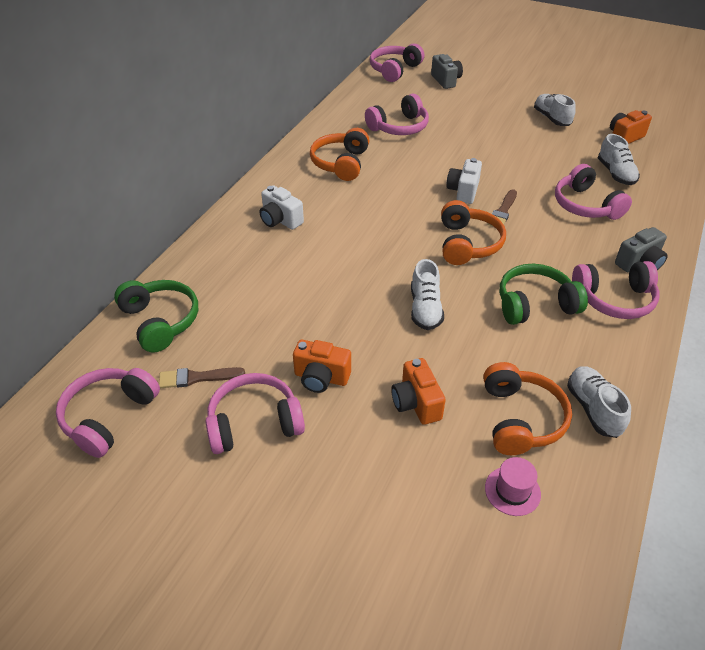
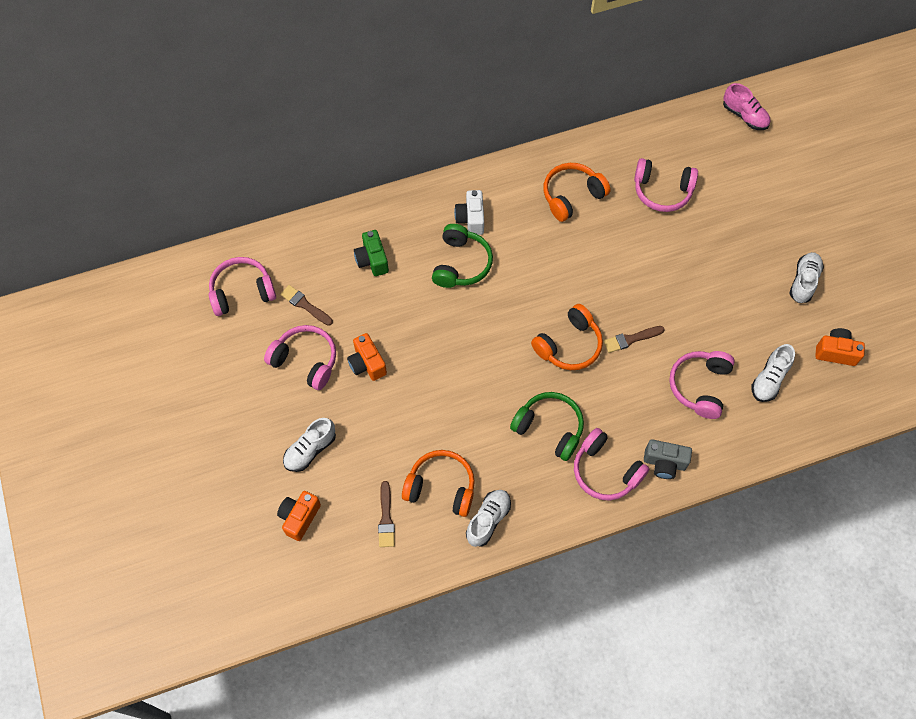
camera: 45 degrees right, 20 degrees up
green headphones [114,280,198,353] -> green headphones moved to [432,224,493,288]
pink headphones [370,43,424,82] -> pink shoe [723,83,770,130]
orange camera [391,358,446,425] -> orange camera moved to [277,491,321,541]
white shoe [411,259,444,330] -> white shoe moved to [283,418,336,472]
grey camera [431,54,463,89] -> none
white camera [446,158,482,204] -> none
orange headphones [483,362,572,455] -> orange headphones turned 120 degrees counterclockwise [402,450,475,517]
pink hat [485,457,541,516] -> brown brush [378,481,395,547]
none -> green camera [354,230,389,276]

